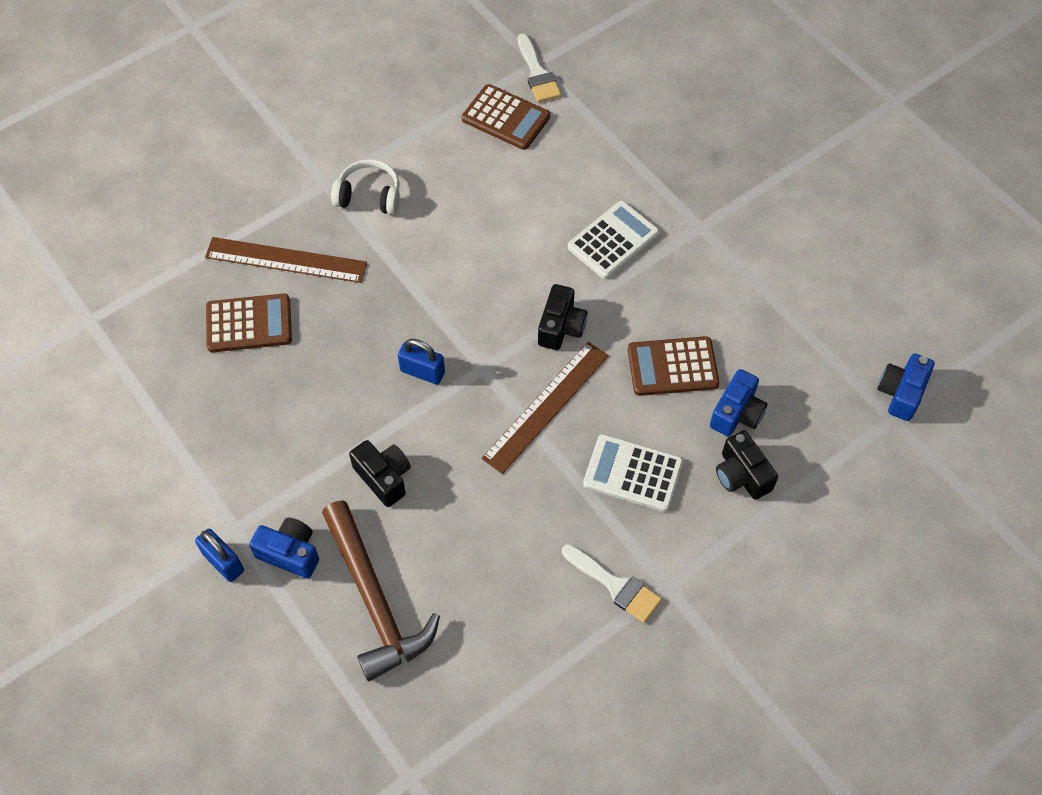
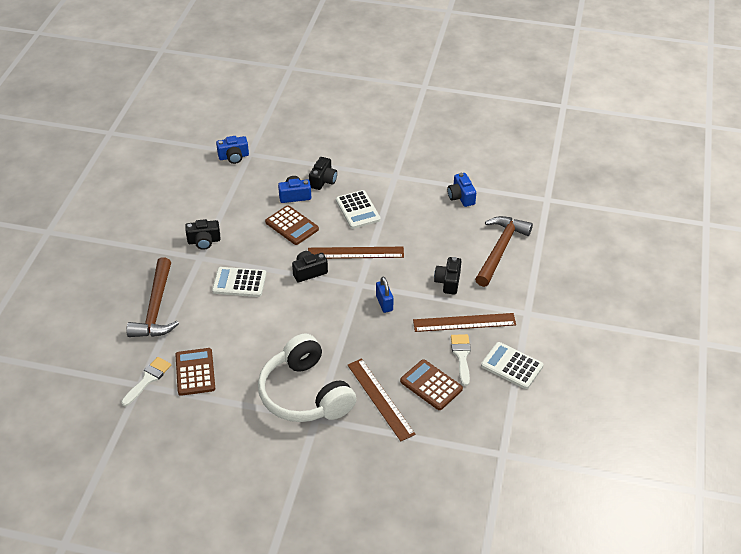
camera: 130 degrees left, 15 degrees down
blue padlock [195,529,244,582] -> none
blue camera [249,518,319,579] -> blue camera moved to [447,173,476,207]
white headphones [331,159,400,215] -> white headphones [258,333,356,422], size x2.03
white brush [562,544,662,623] -> white brush moved to [451,334,471,386]
none -> brown hammer [126,257,179,337]
none -> black camera [185,219,220,250]
none -> brown ruler [413,313,516,332]
none -> white calculator [481,342,543,389]

